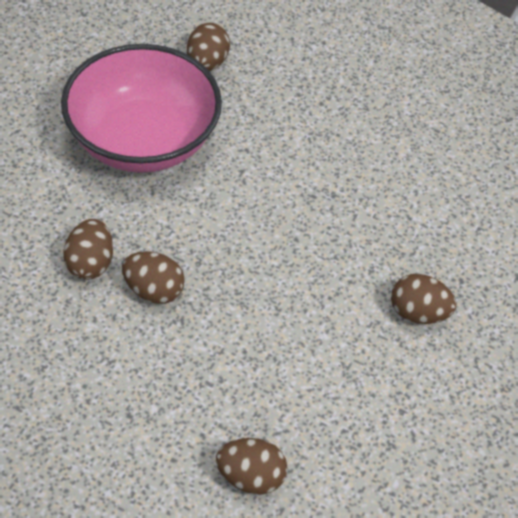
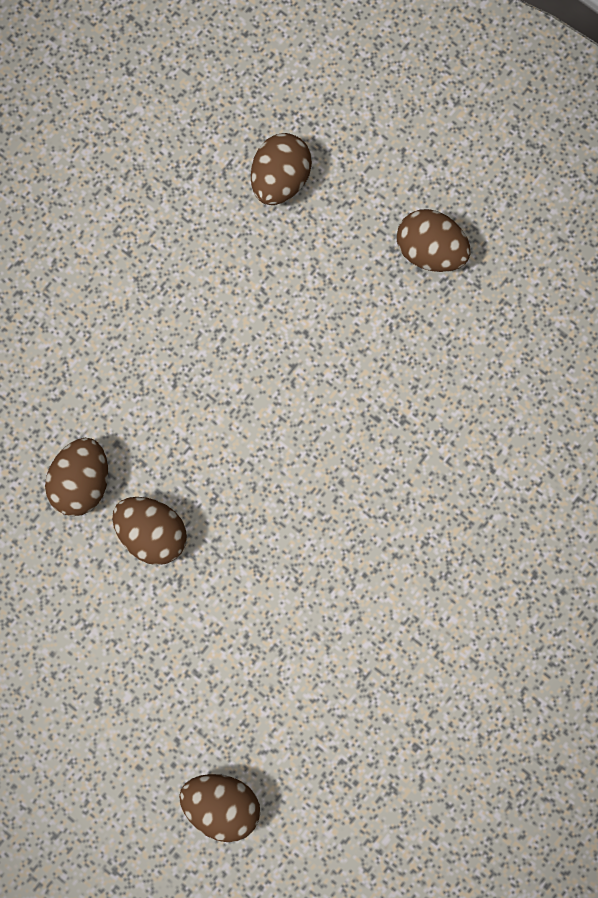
camera: 15 degrees right, 25 degrees up
pink bowl [61,44,222,173] -> none
brown egg [391,274,456,324] -> brown egg moved to [397,209,471,272]

